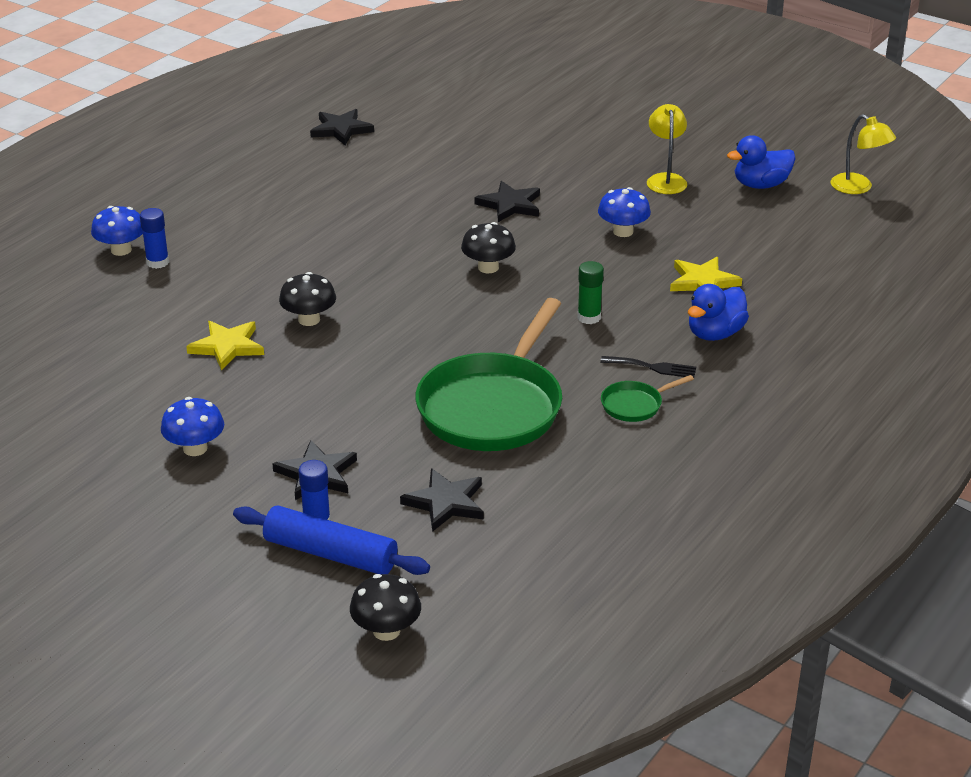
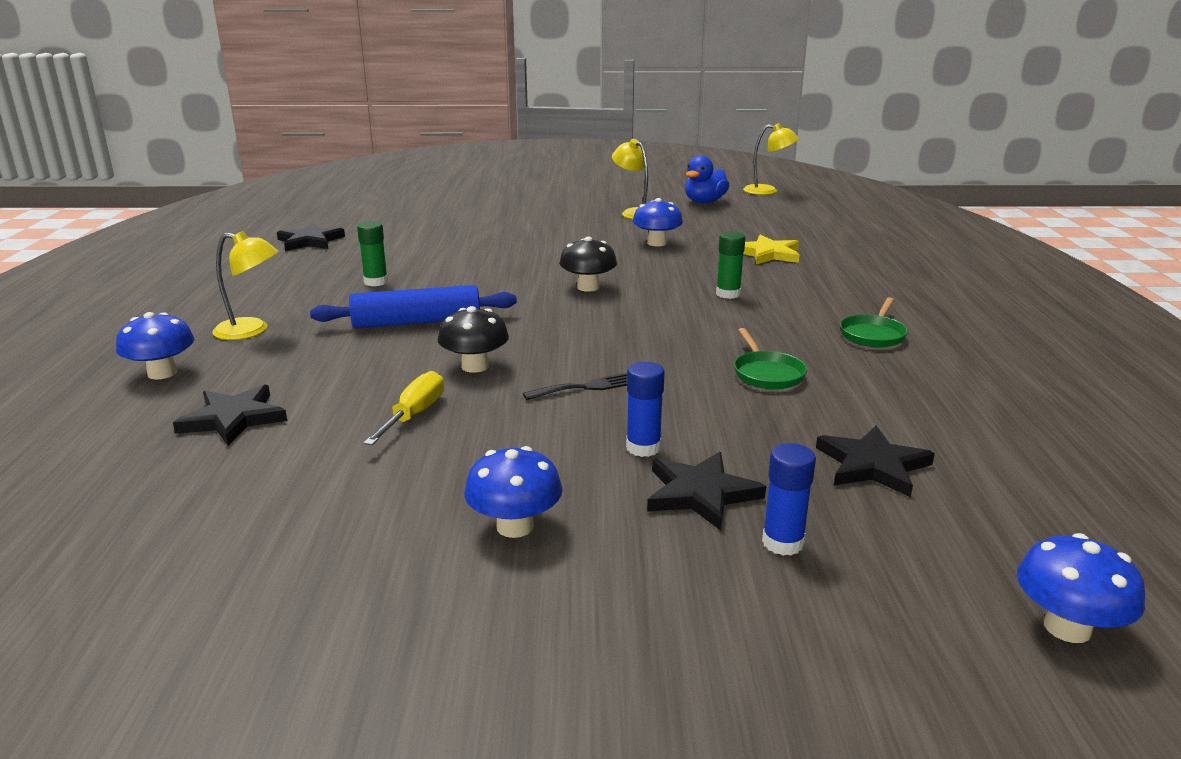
camera: 35 degrees left, 10 degrees down
blue glue stick [140,208,169,269] -> blue glue stick moved to [626,362,665,457]
yellow star [186,321,264,371] -> yellow screwdriver [364,371,444,445]
blue rolling pin [233,506,430,575] -> blue rolling pin moved to [310,285,517,329]
black mushroom [350,574,421,641] -> blue mushroom [1017,533,1145,643]
green pan [415,298,562,451] -> green pan [734,328,807,389], size x0.42
black star [475,181,540,222] -> black star moved to [173,384,287,446]
black fork [600,356,696,378] -> black fork moved to [523,373,627,400]
blue duck [688,284,749,341] -> none
none -> yellow lamp [212,231,279,340]
none -> green glue stick [357,221,388,286]

